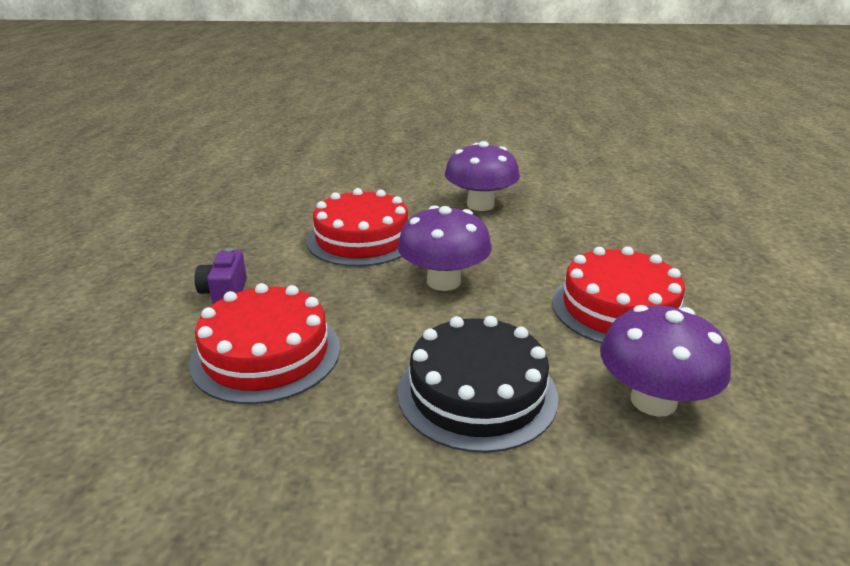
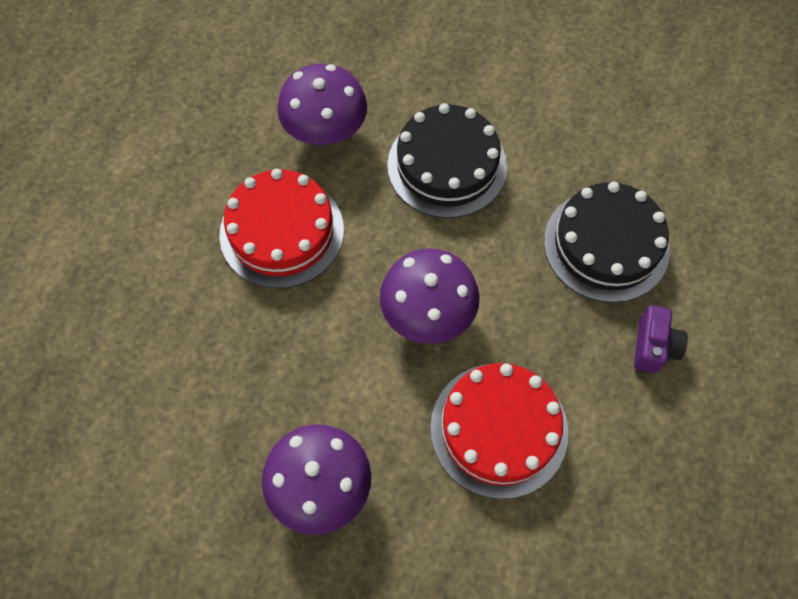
camera: 165 degrees left, 35 degrees up
red cake [189,283,340,404] -> black cake [544,182,670,303]

